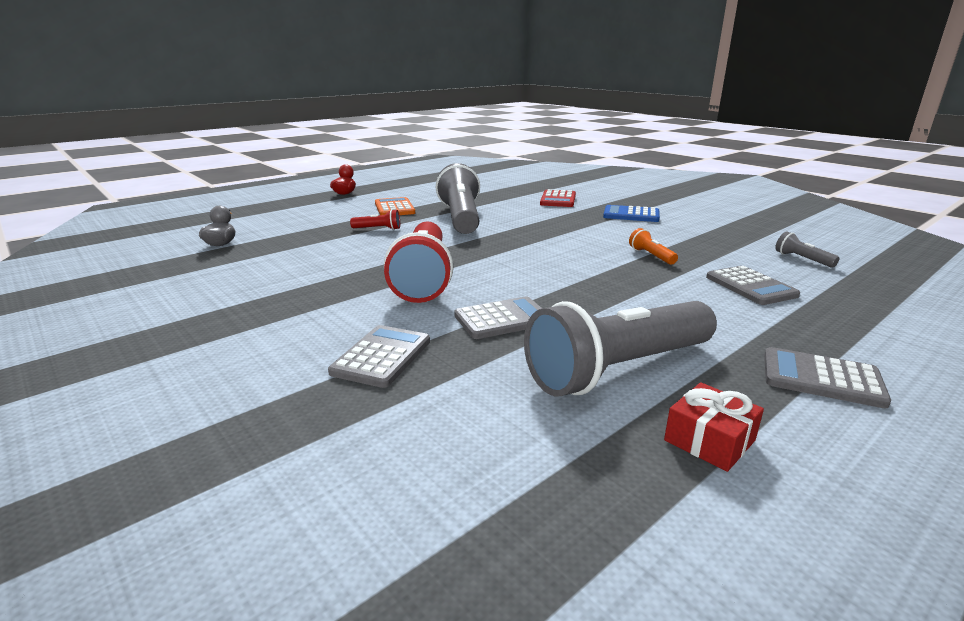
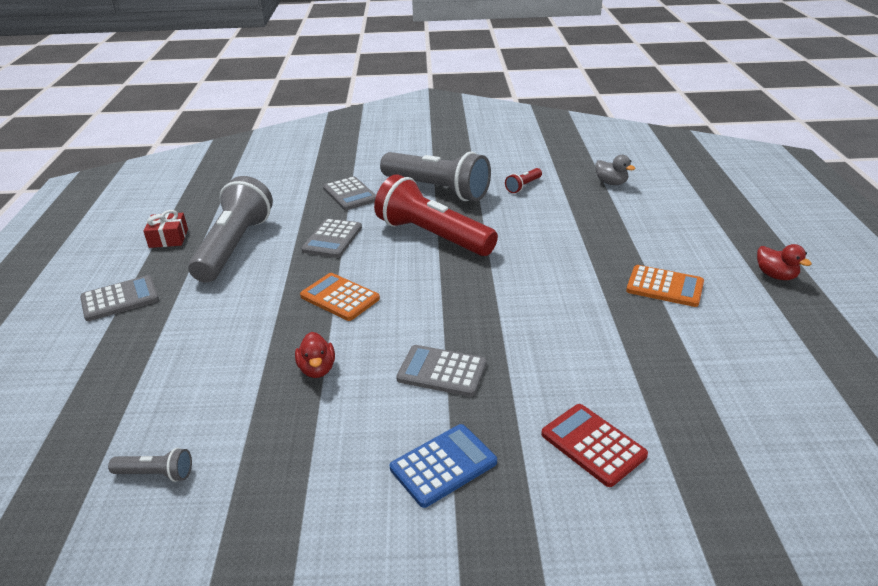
camera: 130 degrees right, 10 degrees up
red flashlight [350,209,400,230] -> red flashlight moved to [505,168,542,193]
grey flashlight [436,163,480,234] -> grey flashlight moved to [380,152,491,201]
orange flashlight [629,228,678,265] -> red duck [295,332,335,378]
grey calculator [706,266,800,305] -> grey calculator moved to [396,345,486,397]
none -> orange calculator [300,273,380,321]

